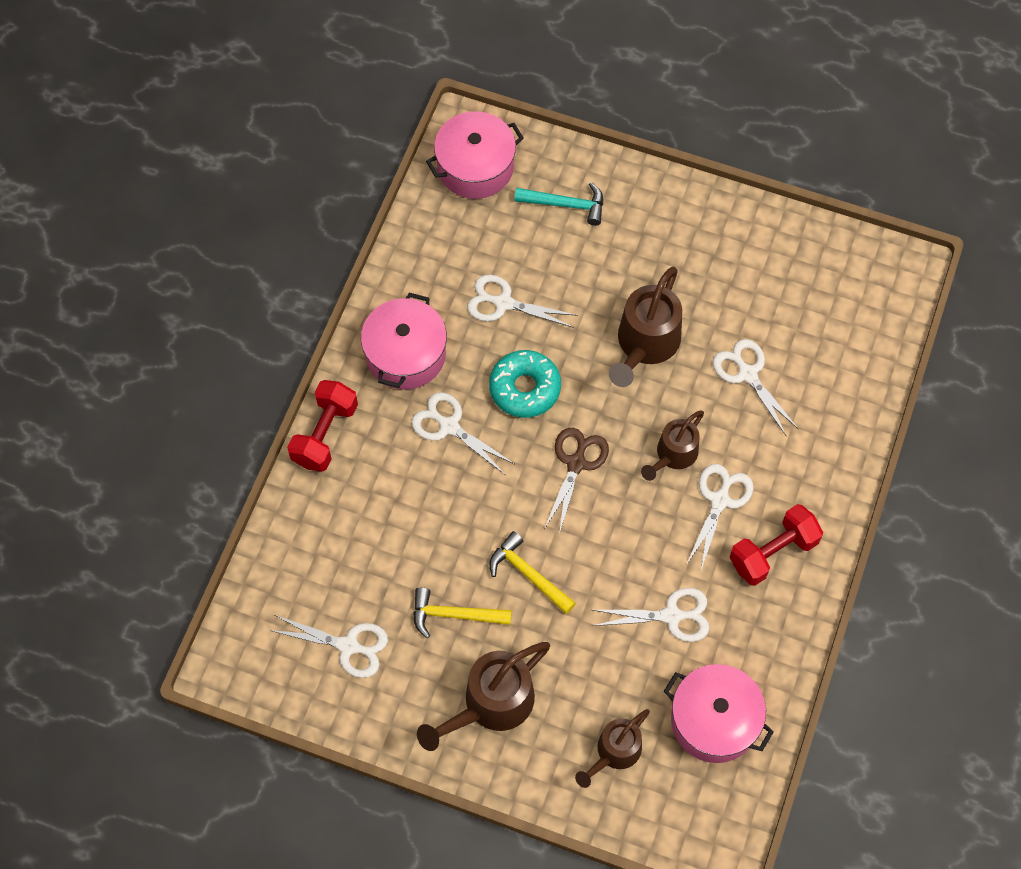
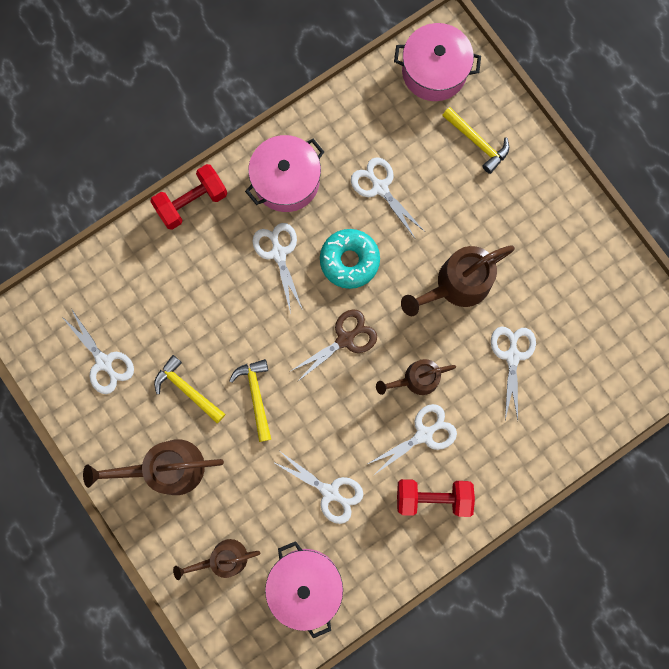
camera: 35 degrees right, 15 degrees up
turquoise hammer [514,182,603,226] -> yellow hammer [442,107,509,174]

